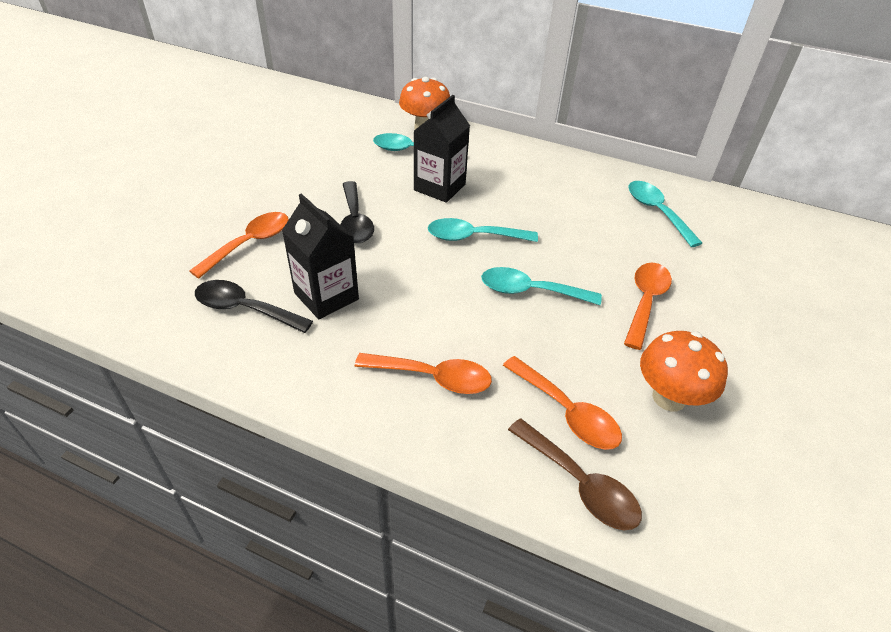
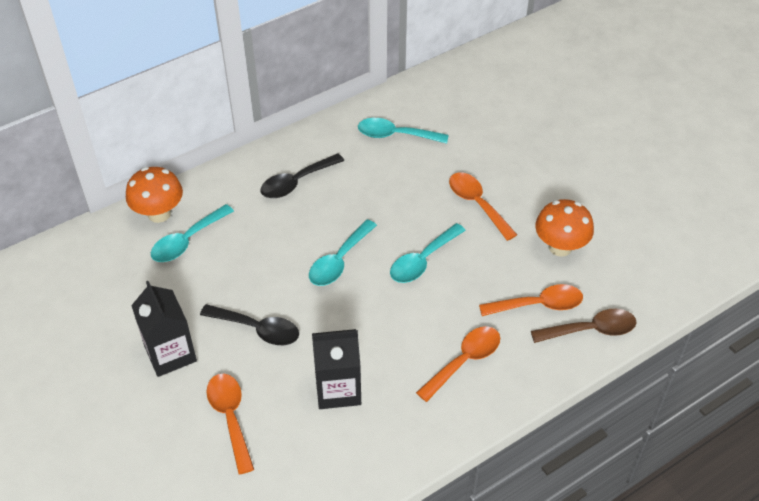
camera: 55 degrees left, 5 degrees up
black spoon [195,280,313,333] -> black spoon moved to [260,154,344,198]
black carton [414,95,470,203] -> black carton moved to [131,281,197,377]

